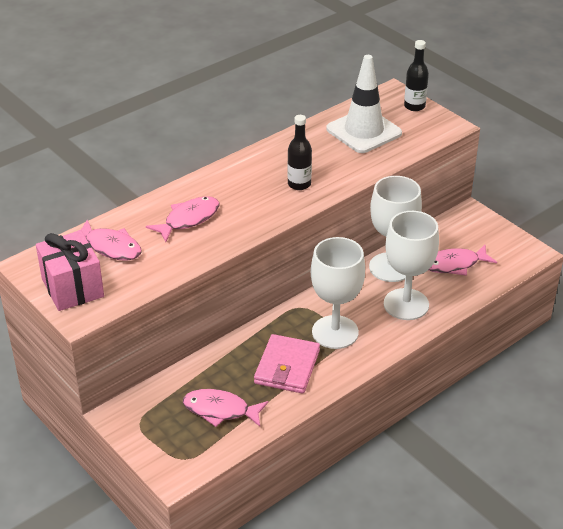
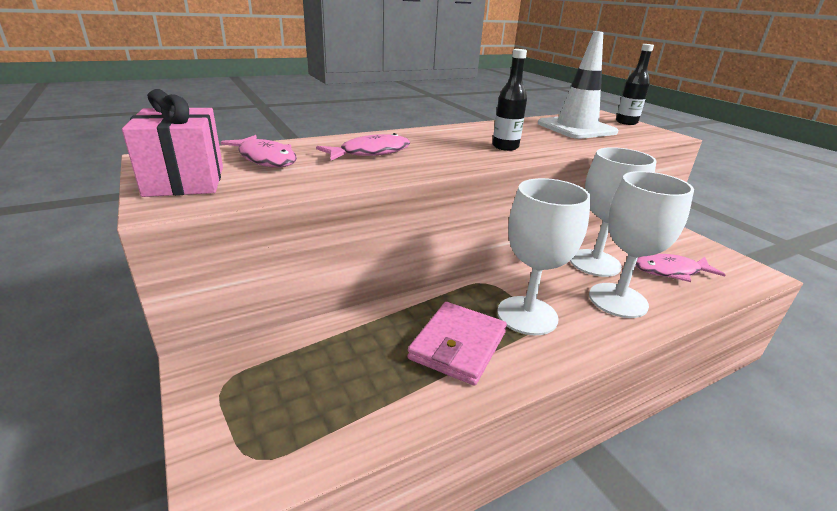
camera: 10 degrees right, 10 degrees down
pink fish [183,389,268,427] -> none

